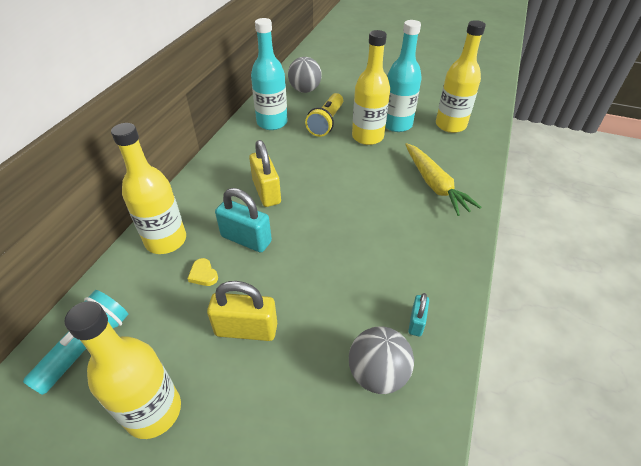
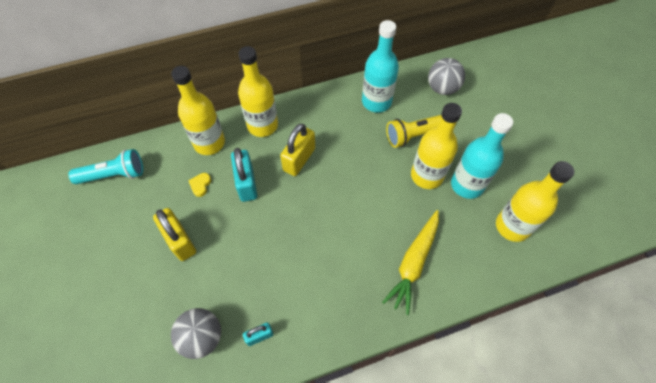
camera: 50 degrees right, 15 degrees up
yellow bottle [64,301,181,439] -> yellow bottle moved to [238,46,278,137]

